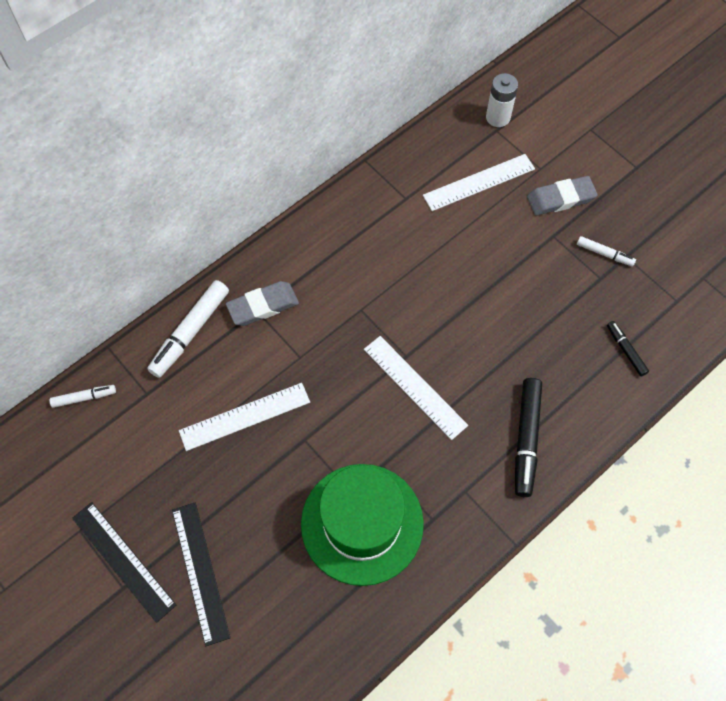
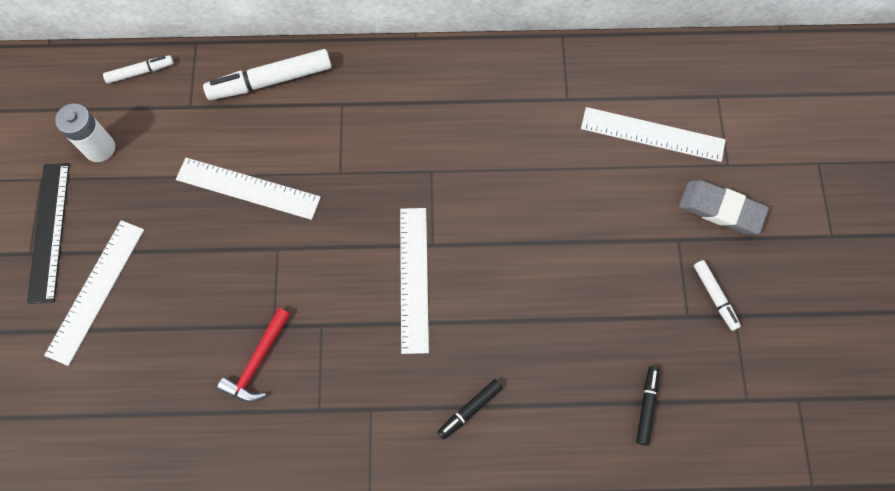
camera: 40 degrees right, 5 degrees up
white marker [49,385,116,408] -> white marker turned 45 degrees counterclockwise [103,55,173,84]
black ruler [172,502,230,646] -> white ruler [44,220,144,366]
grey eraser [226,281,299,326] -> none
green hat [301,464,424,586] -> red hammer [217,308,290,402]
white battery [486,73,518,127] -> white battery moved to [55,103,115,162]
black marker [515,378,542,497] -> black marker [437,379,502,440], size x0.54

